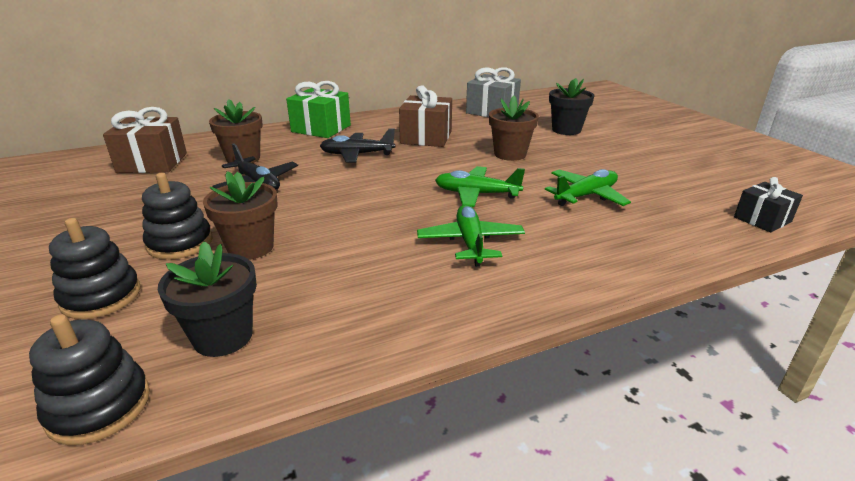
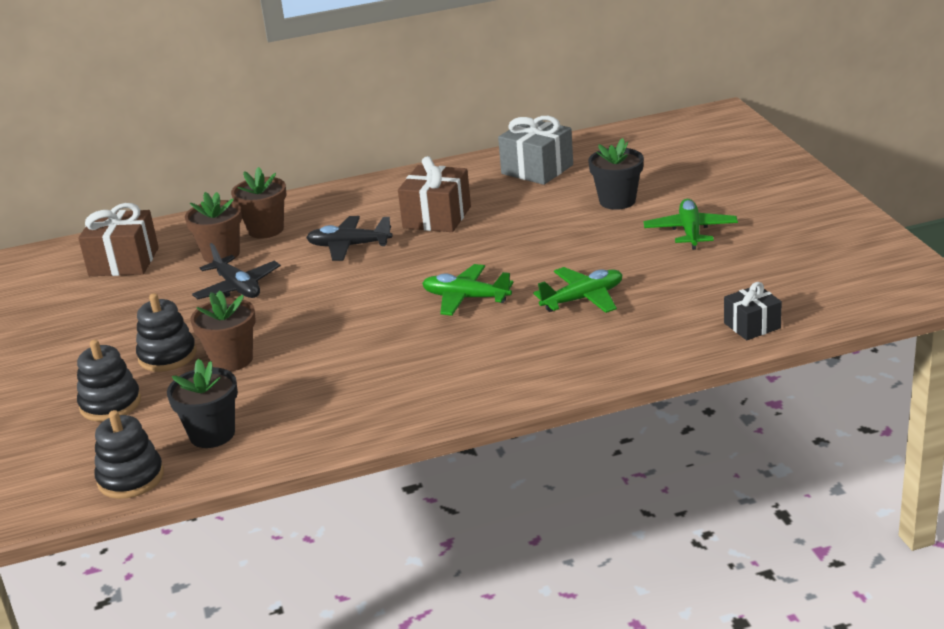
camera: 10 degrees right, 0 degrees up
green gift [286,81,351,138] -> none
green plane [417,204,525,267] -> green plane moved to [644,199,738,250]
brown flower pot [489,95,539,161] -> brown flower pot moved to [231,167,286,239]

